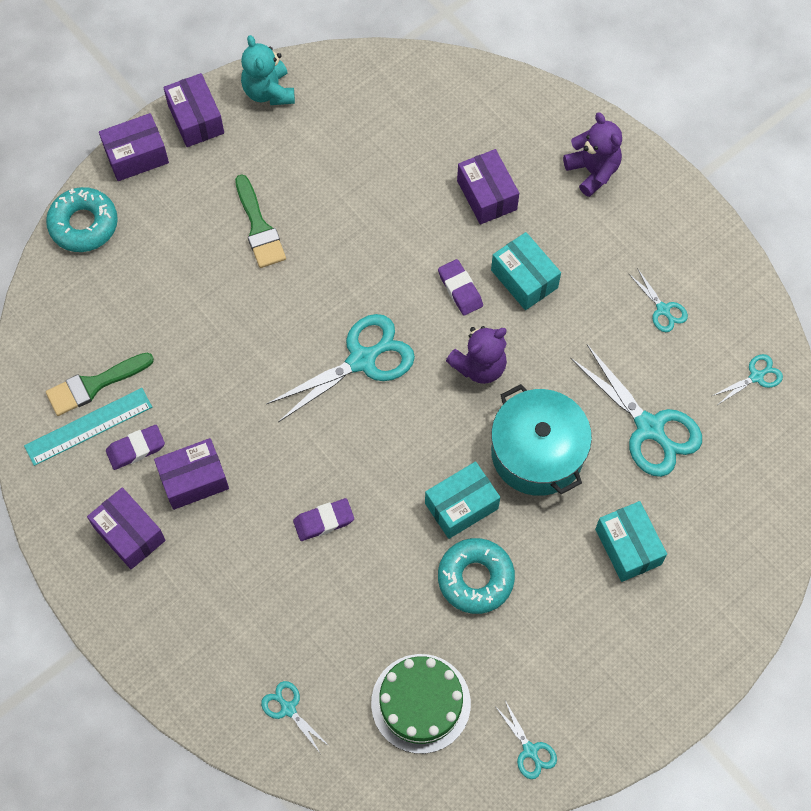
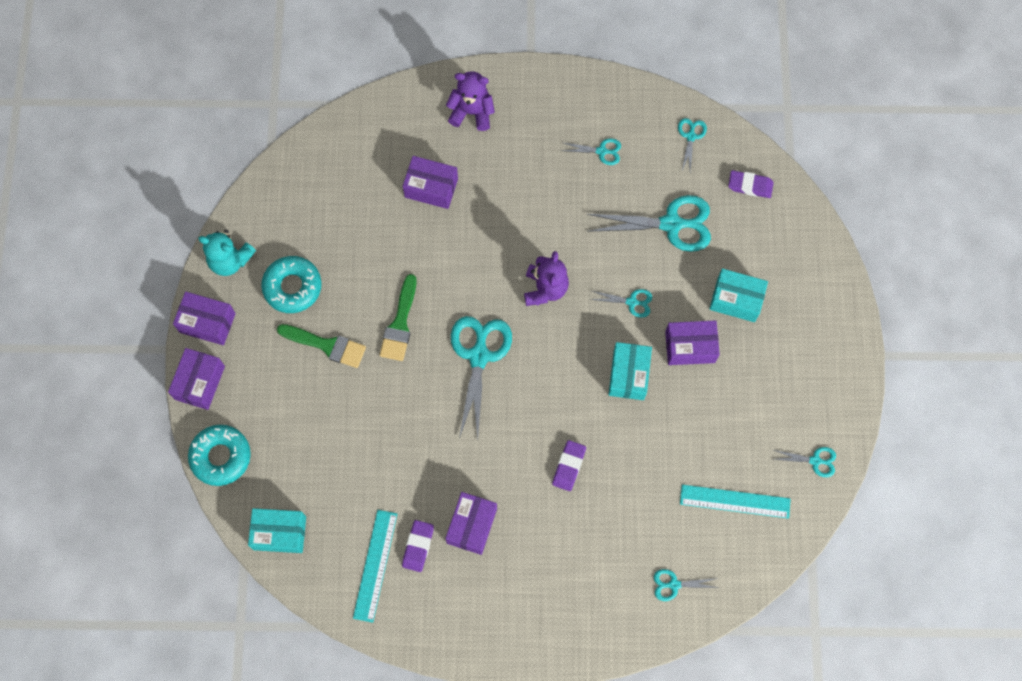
camera: 50 degrees left, 5 degrees up
green brush [46,352,154,416] -> green brush moved to [380,274,416,361]
purple box [87,487,166,569] -> purple box moved to [665,320,720,365]
green cake [371,654,471,754] -> turquoise ruler [680,485,791,519]
purple eraser [438,259,483,316] -> purple eraser moved to [728,170,774,198]
turquoise donut [438,538,515,614] -> turquoise donut moved to [261,256,322,313]
turquoise box [491,232,561,310] -> turquoise box moved to [248,508,306,553]
turquoise pot [491,384,592,496] -> turquoise scissors [589,289,652,318]

